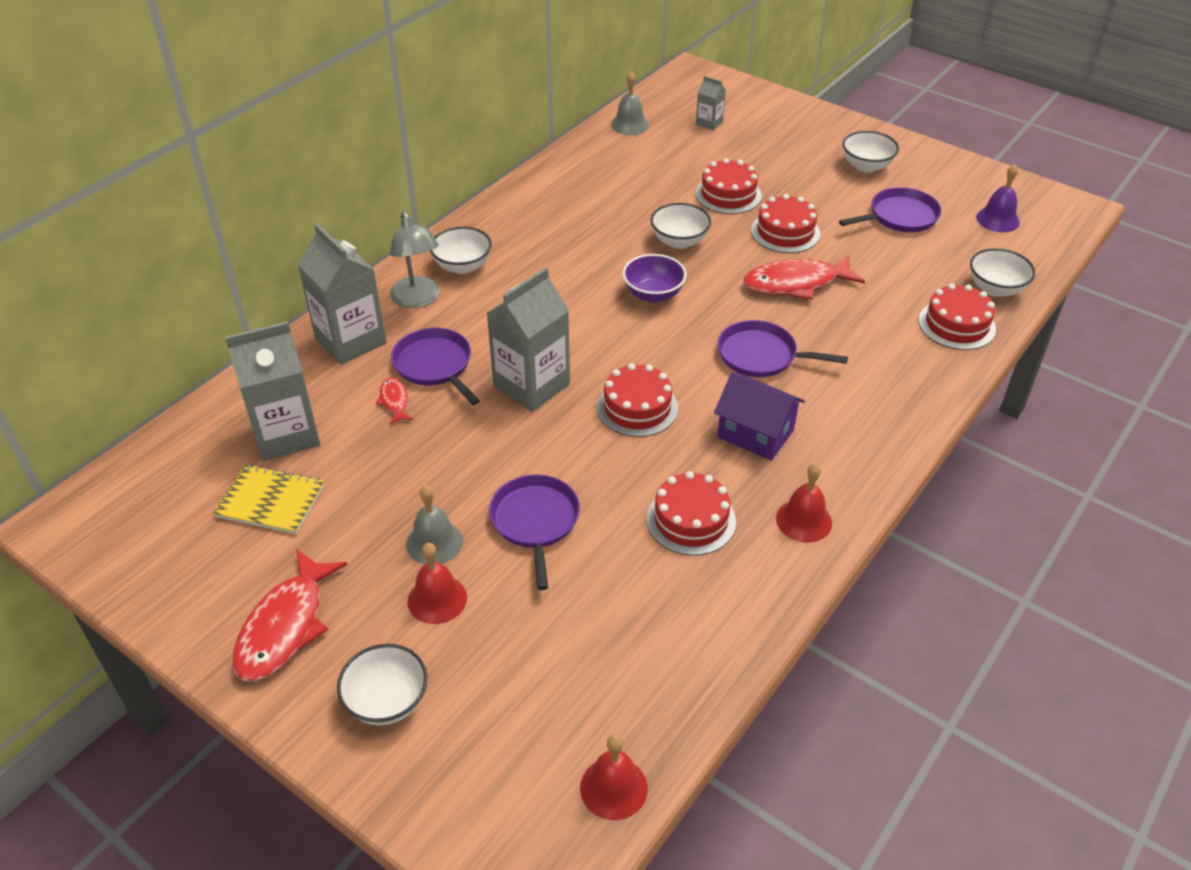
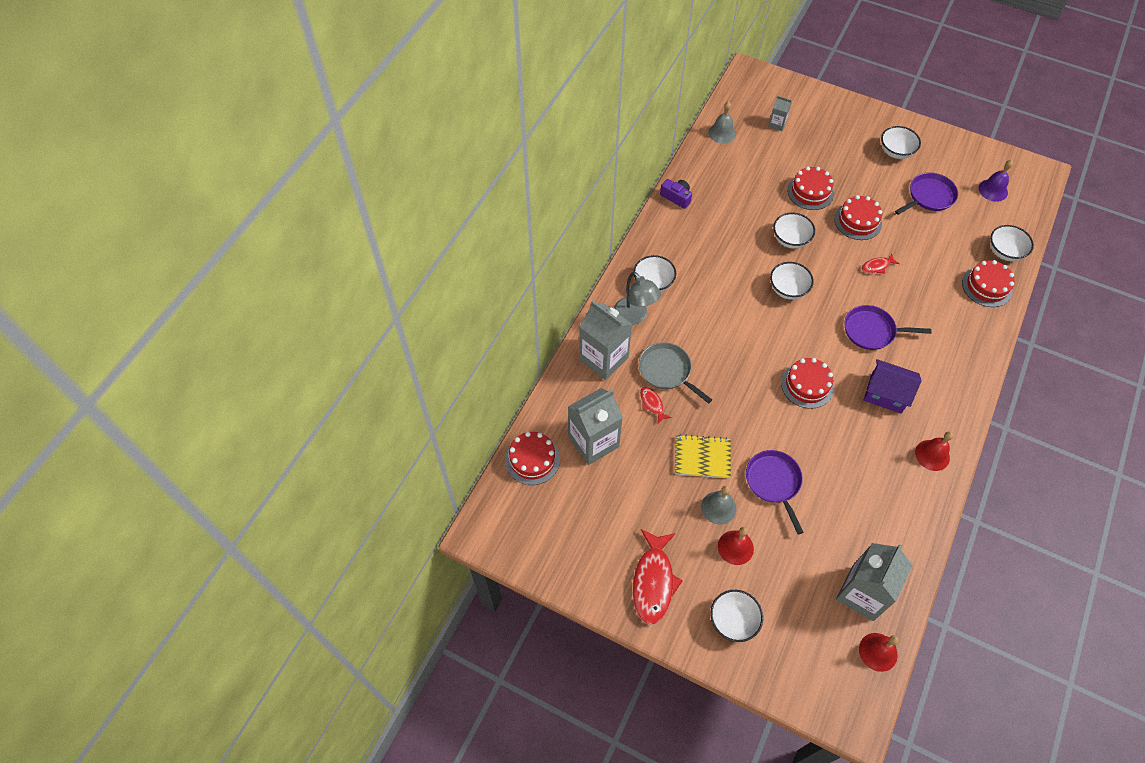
camera: 10 degrees left, 15 degrees up
yellow notebook [213,464,324,534] -> yellow notebook moved to [675,434,731,478]
purple pan [391,328,480,405] -> grey pan [639,342,712,404]
grey carton [487,267,570,412] -> grey carton moved to [836,543,913,621]
purple bowl [623,254,686,303] -> white bowl [770,262,814,300]
red cake [647,471,736,556] -> red cake moved to [505,432,560,485]
red fish [743,255,865,300] -> red fish [862,254,900,274], size x0.49
none -> purple camera [660,179,692,209]

